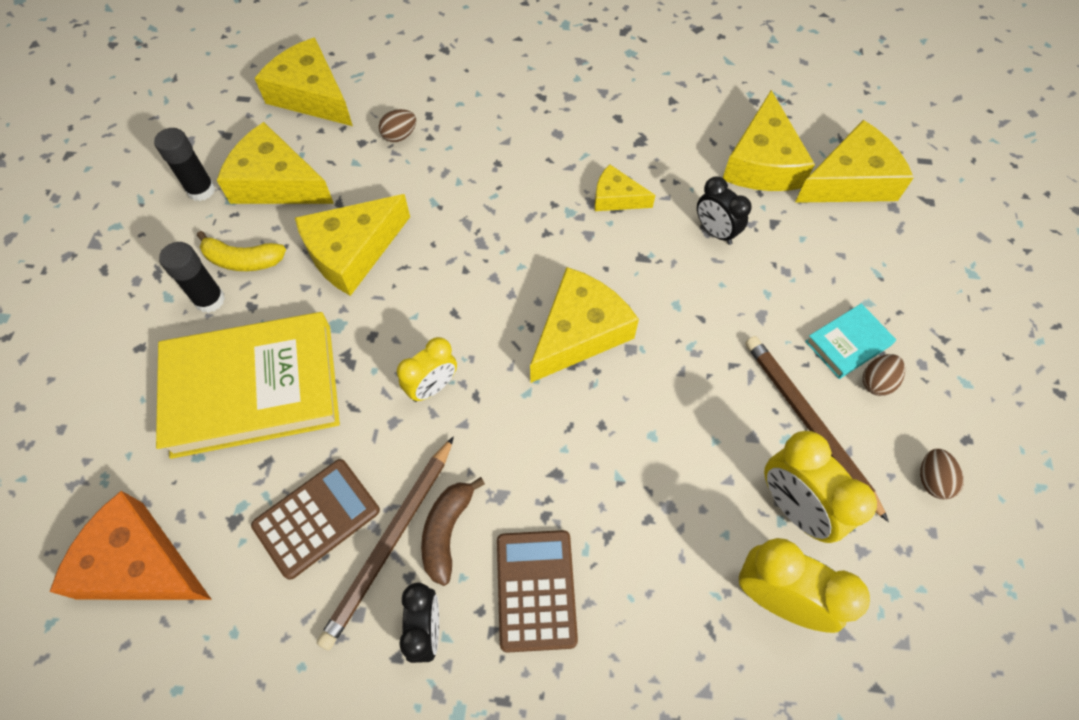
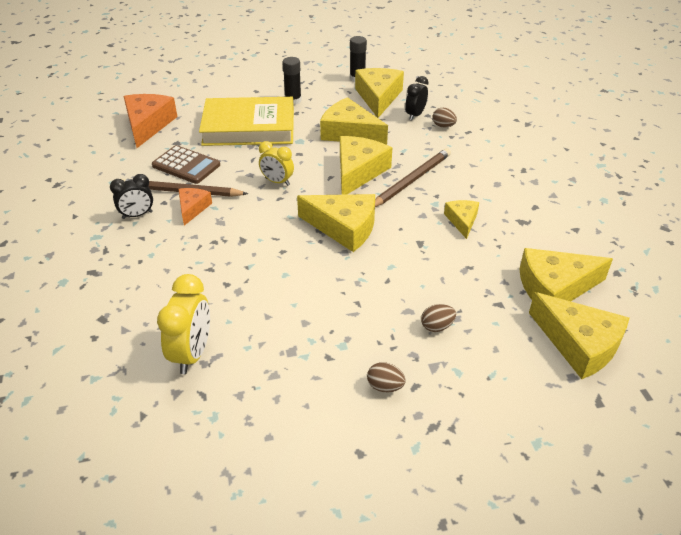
camera: 70 degrees right, 20 degrees down
yellow book [156,312,340,459] -> yellow book turned 60 degrees counterclockwise [199,97,294,146]
yellow banana [197,231,286,271] -> none
yellow cheese [255,38,353,126] -> yellow cheese moved to [340,136,392,195]
brown banana [421,477,485,586] -> orange cheese [178,188,212,226]
brown calculator [497,530,578,653] -> none
black clock [697,176,752,245] -> black clock moved to [405,76,429,121]
brown pencil [745,336,889,522] -> brown pencil moved to [375,148,451,207]
yellow clock [764,431,877,543] -> none
turquoise book [805,303,896,379] -> none
brown egg [920,449,964,499] -> brown egg moved to [421,304,456,332]

